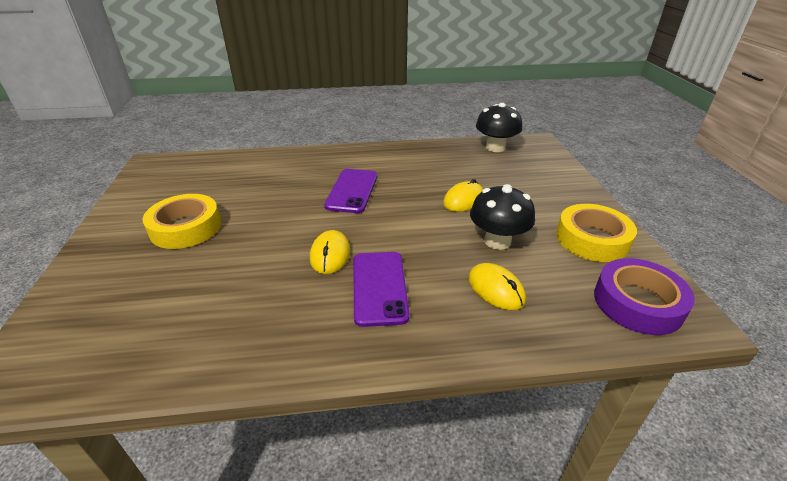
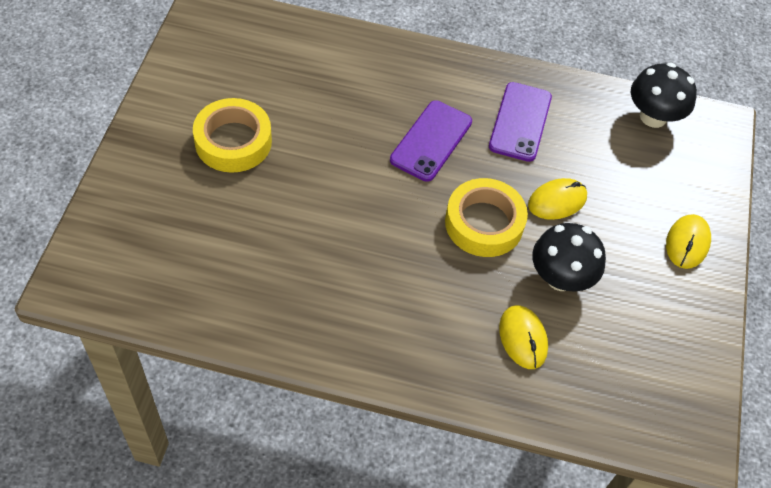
camera: 15 degrees right, 20 degrees up
yellow mouse [310,230,350,274] -> yellow mouse moved to [666,214,711,269]
purple phone [354,252,410,327] -> purple phone moved to [489,82,552,162]
yellow tape [556,204,637,262] -> yellow tape moved to [445,178,528,257]
purple tape [594,258,695,335] -> none

